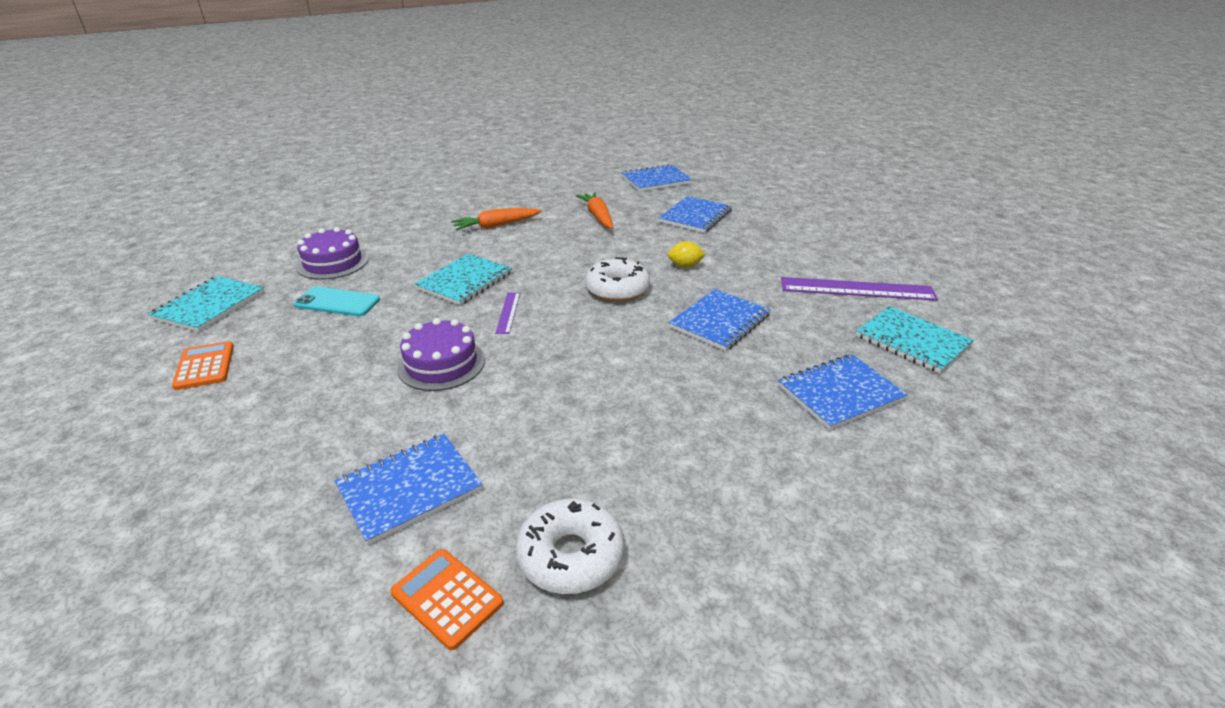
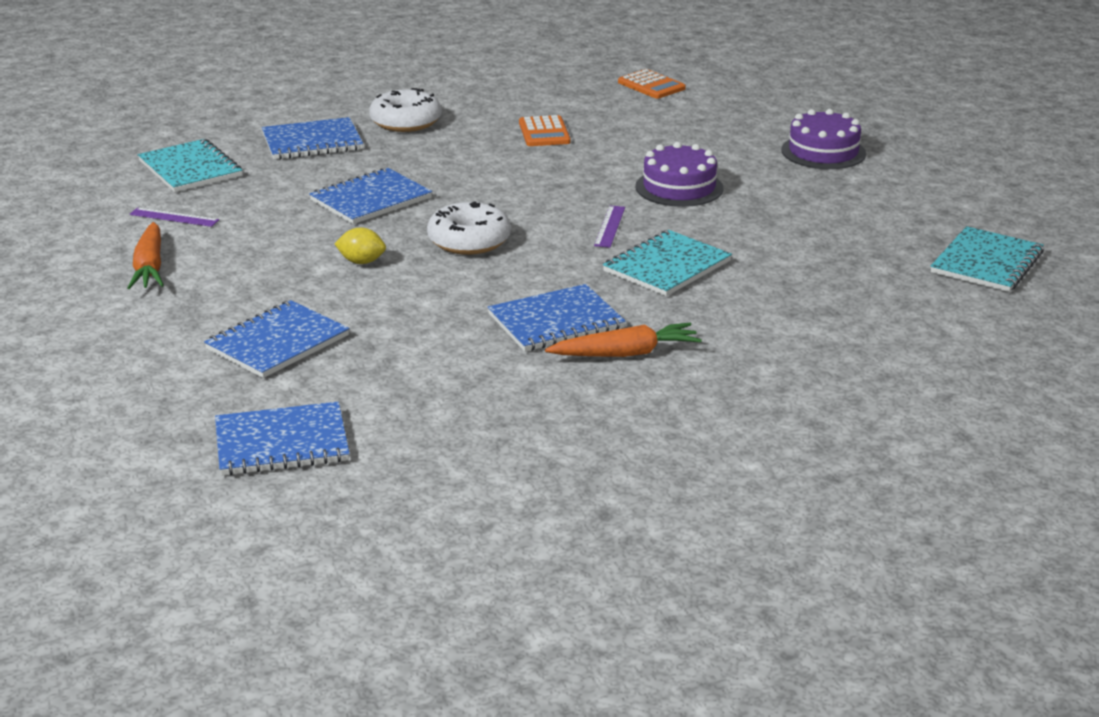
camera: 170 degrees left, 5 degrees down
orange calculator [172,341,234,390] -> orange calculator moved to [519,115,571,146]
turquoise phone [294,287,380,316] -> none
purple cake [297,227,368,280] -> purple cake moved to [781,109,866,169]
blue notebook [335,434,483,545] -> blue notebook moved to [488,284,626,352]
white donut [515,498,624,594] -> white donut moved to [369,88,441,132]
orange carrot [576,192,613,229] -> orange carrot moved to [127,222,164,289]
purple ruler [781,277,938,301] -> purple ruler [130,207,219,227], size x0.49

